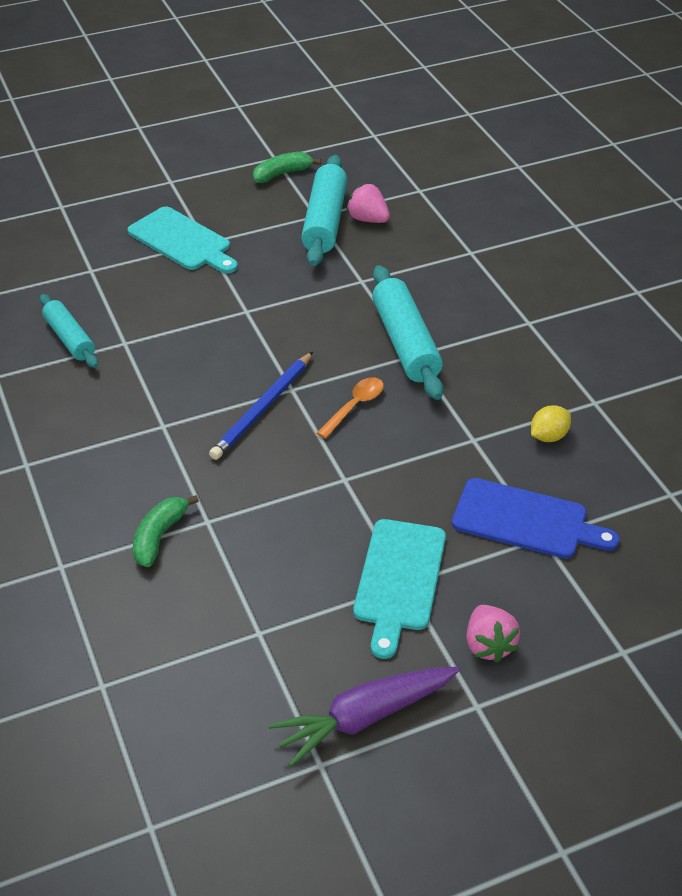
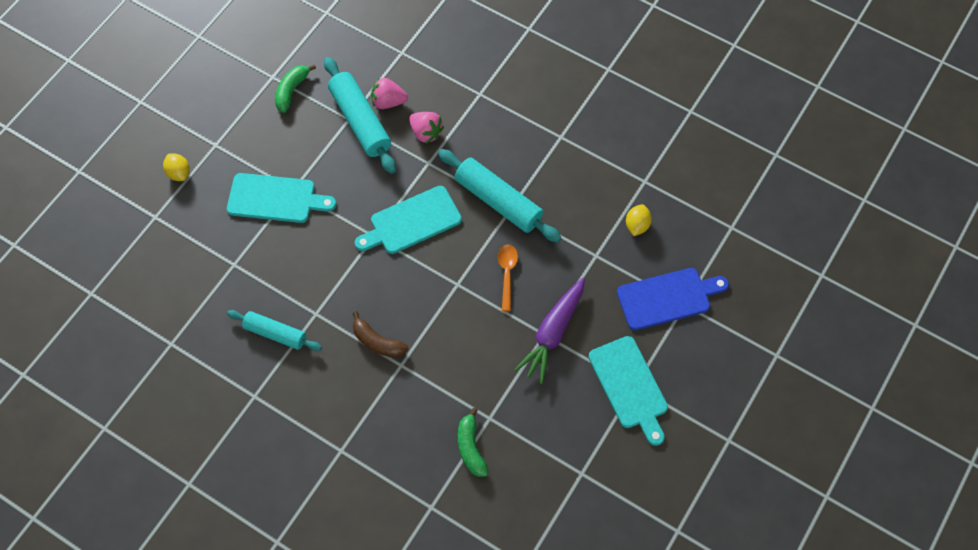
camera: 35 degrees left, 20 degrees up
blue pencil [209,352,313,460] -> none
purple carrot [269,667,460,767] -> purple carrot moved to [514,277,585,384]
pink strawberry [466,605,520,663] -> pink strawberry moved to [409,112,444,144]
none -> yellow lemon [163,154,190,181]
none -> brown banana [352,311,408,358]
none -> turquoise cutting board [355,186,462,254]

